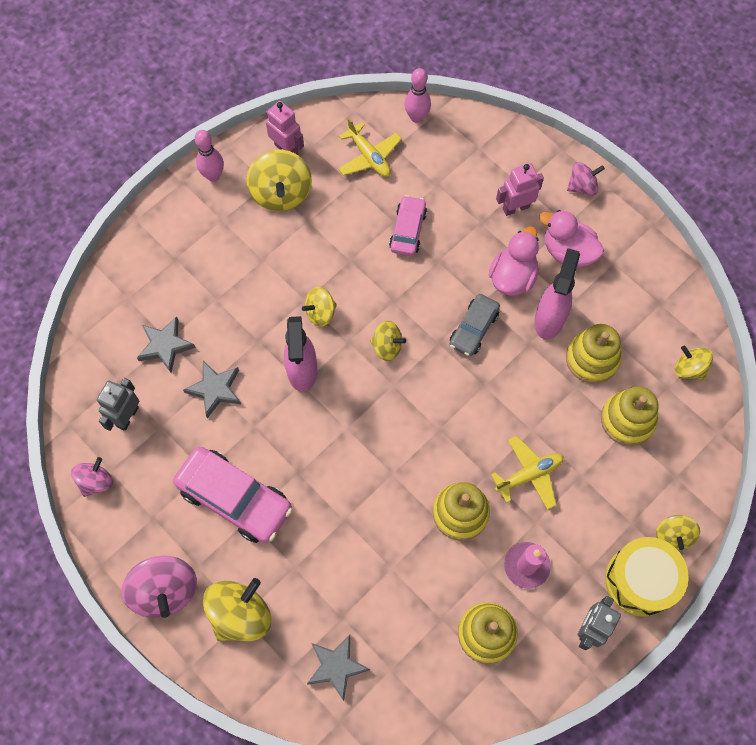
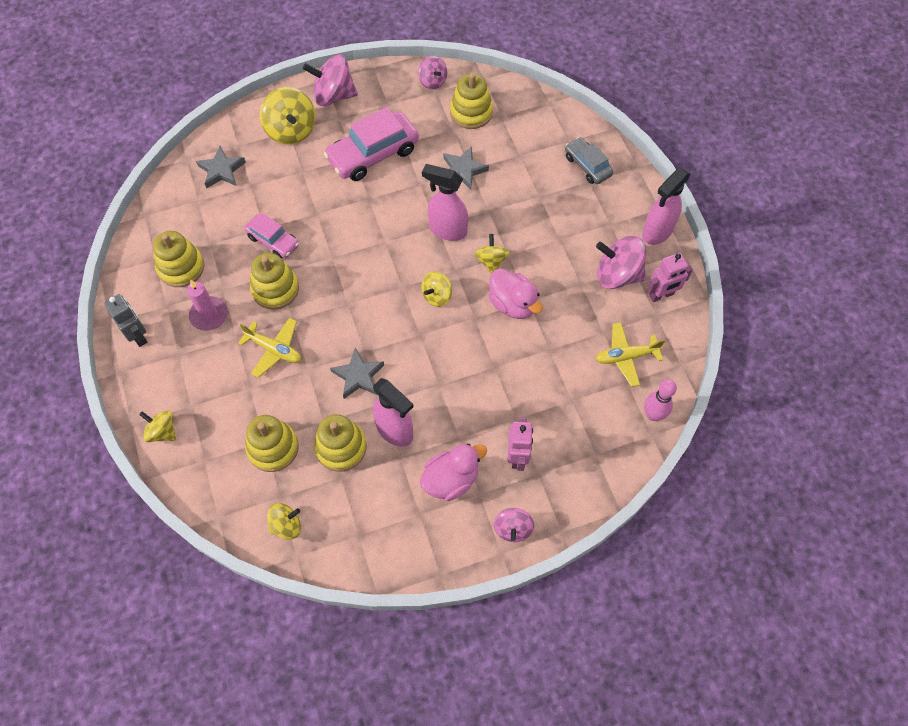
camera: 115 degrees right, 5 degrees down
grey robot [97,378,139,431] -> yellow stacking toy [450,73,493,129]
grey star [137,317,196,373] -> grey star moved to [330,348,384,399]
pink bowling pin [195,130,224,182] -> pink spray bottle [642,168,691,245]
yellow spinning top [247,149,312,211] -> pink spinning top [596,236,646,289]
pink car [389,195,427,256] -> pink car moved to [244,213,299,259]
grey car [450,294,500,356] -> grey car moved to [565,137,613,184]
pink duck [489,226,539,296] -> pink duck moved to [489,268,543,319]
yellow plane [491,436,563,510] -> yellow plane turned 60 degrees counterclockwise [238,318,301,378]
yellow drum [605,537,688,617] -> none

